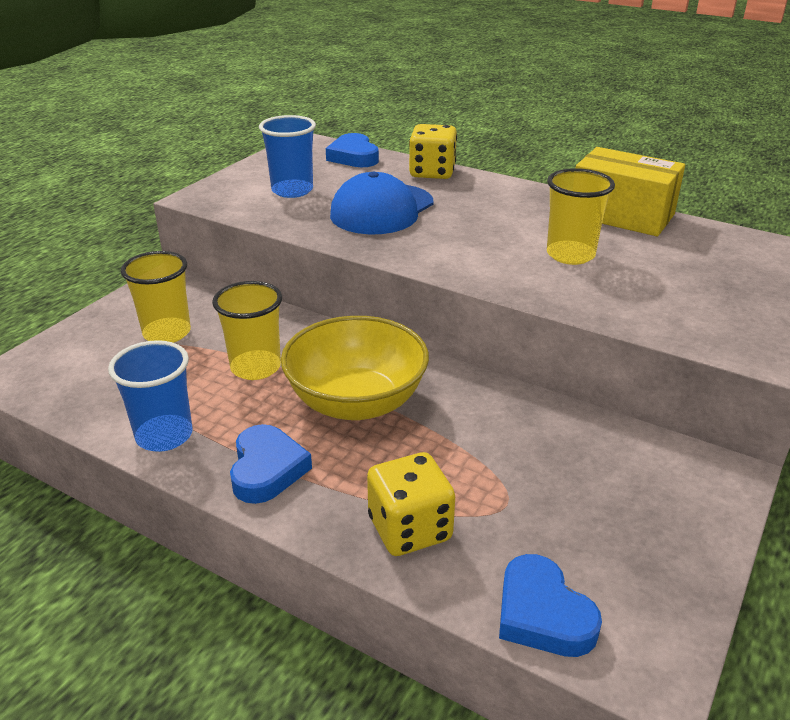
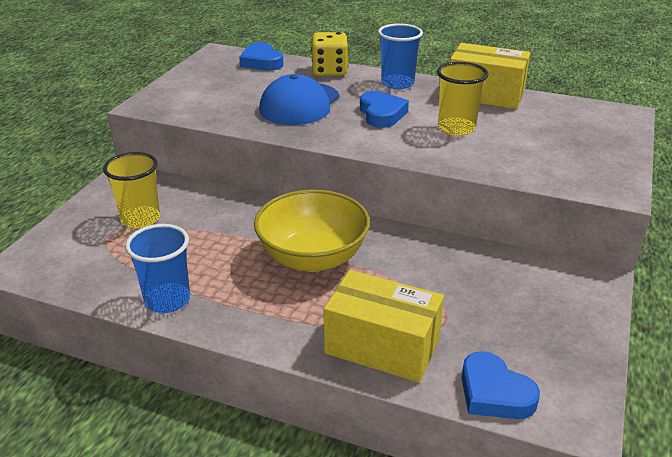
camera: 10 degrees left, 0 degrees up
yellow cup [212,281,282,380] -> none
blue heart [230,424,312,504] -> blue heart moved to [360,91,409,128]
blue cup [259,115,316,198] -> blue cup moved to [378,24,423,89]
yellow dice [367,452,455,556] -> yellow box [324,270,444,383]

